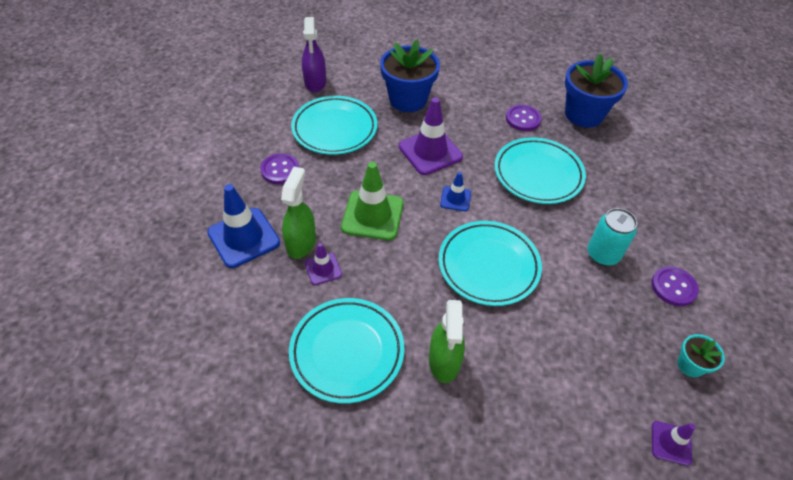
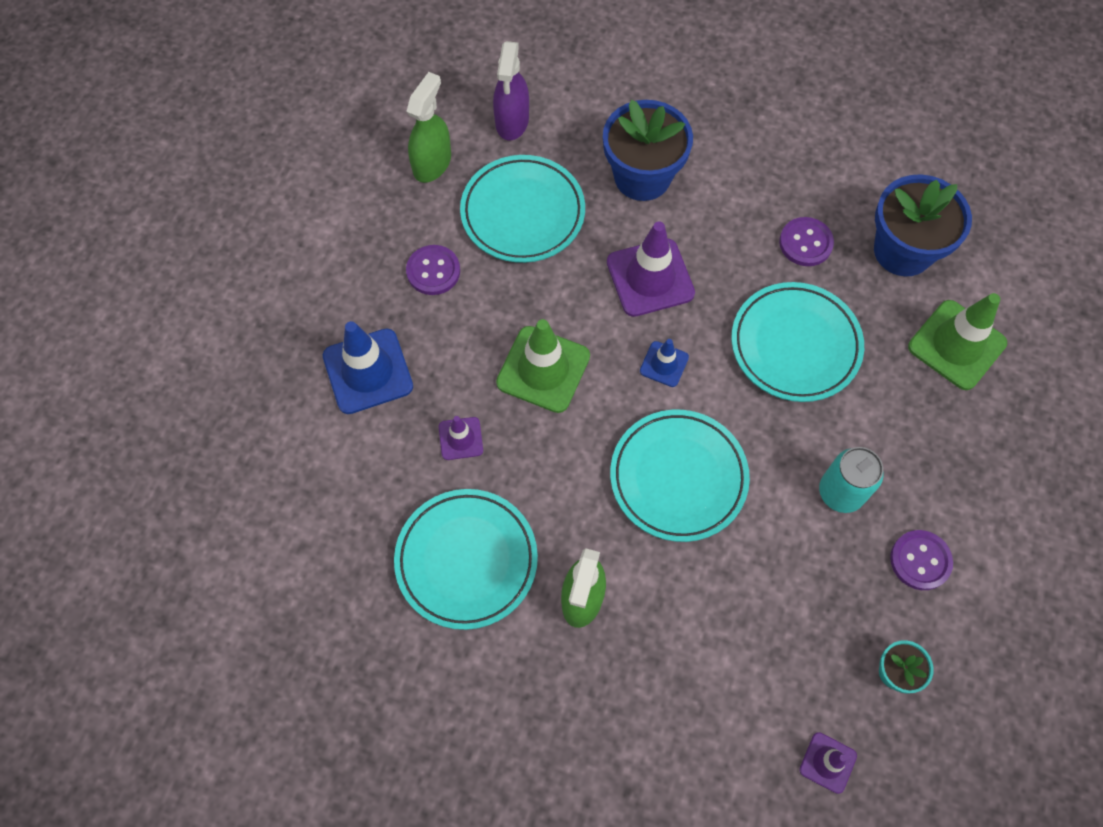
camera: 15 degrees right, 15 degrees up
green spray bottle [281,167,316,259] -> green spray bottle moved to [406,72,451,183]
none -> green traffic cone [908,293,1007,390]

